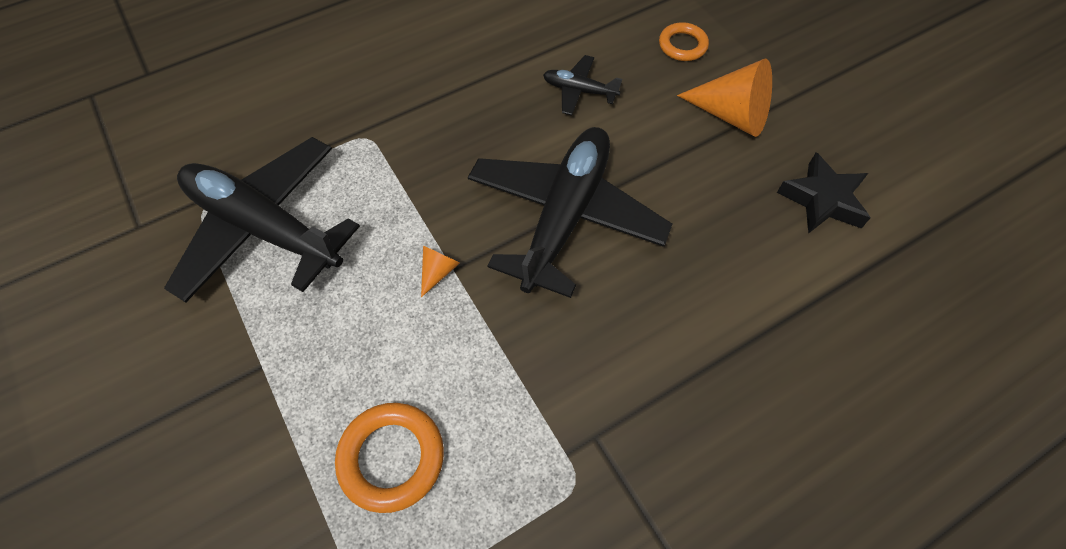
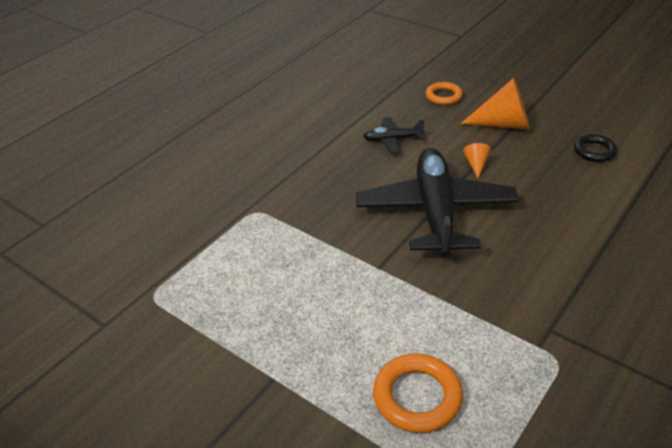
camera: 20 degrees left, 20 degrees down
black plane [164,137,360,303] -> none
orange cone [421,246,460,297] -> orange cone moved to [463,143,491,178]
black star [777,152,871,234] -> black ring [574,134,617,162]

